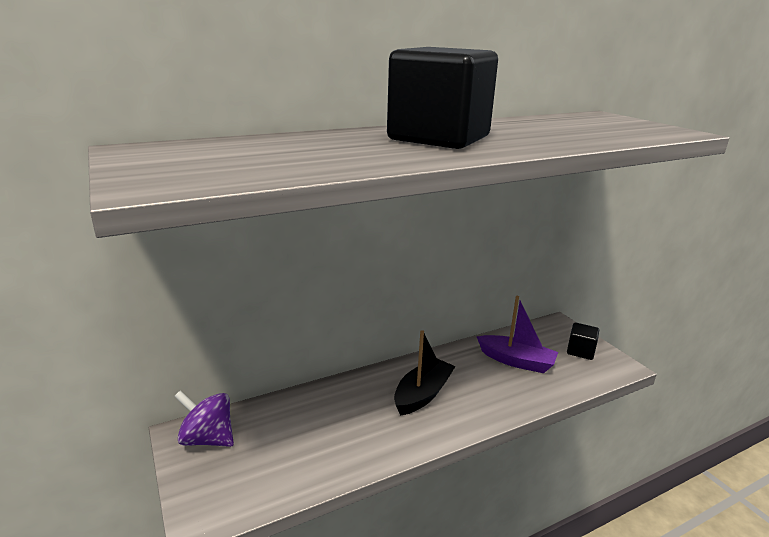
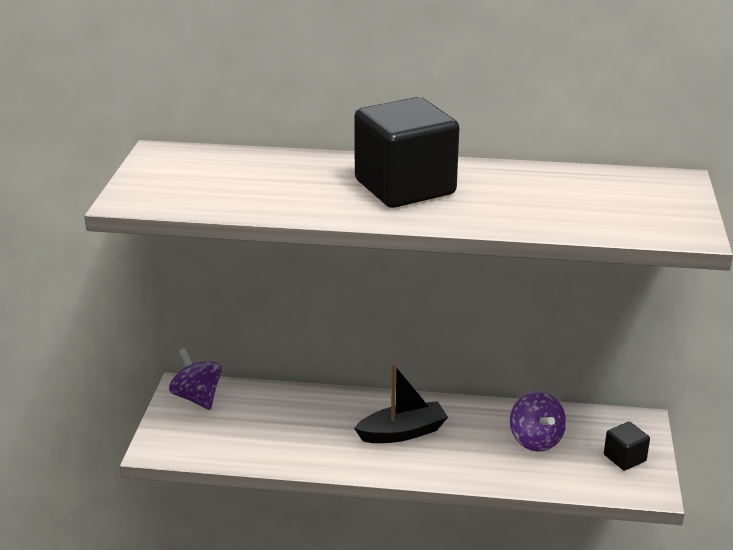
camera: 35 degrees right, 5 degrees up
purple boat [477,296,558,373] -> purple spinning top [510,391,566,452]

